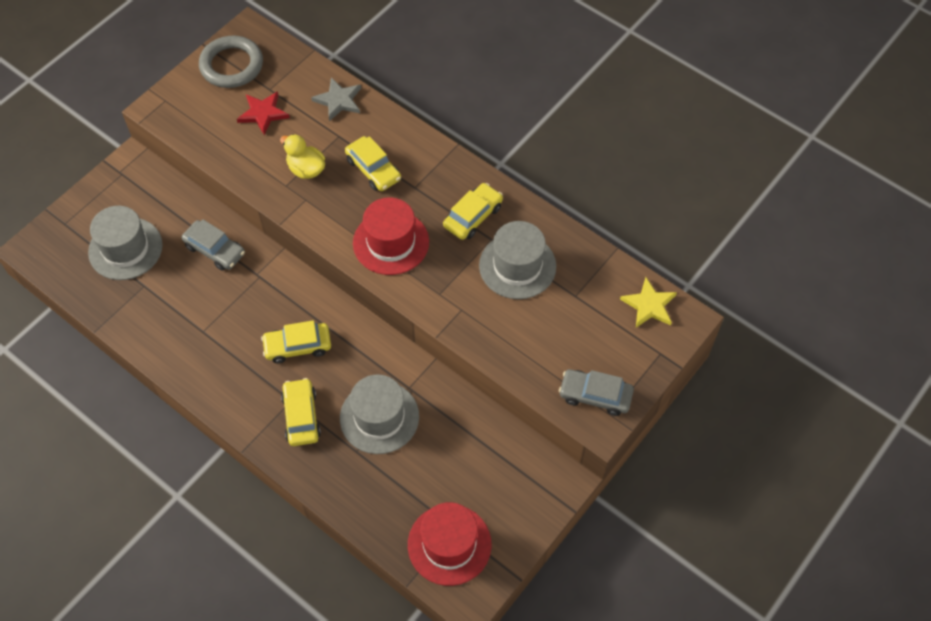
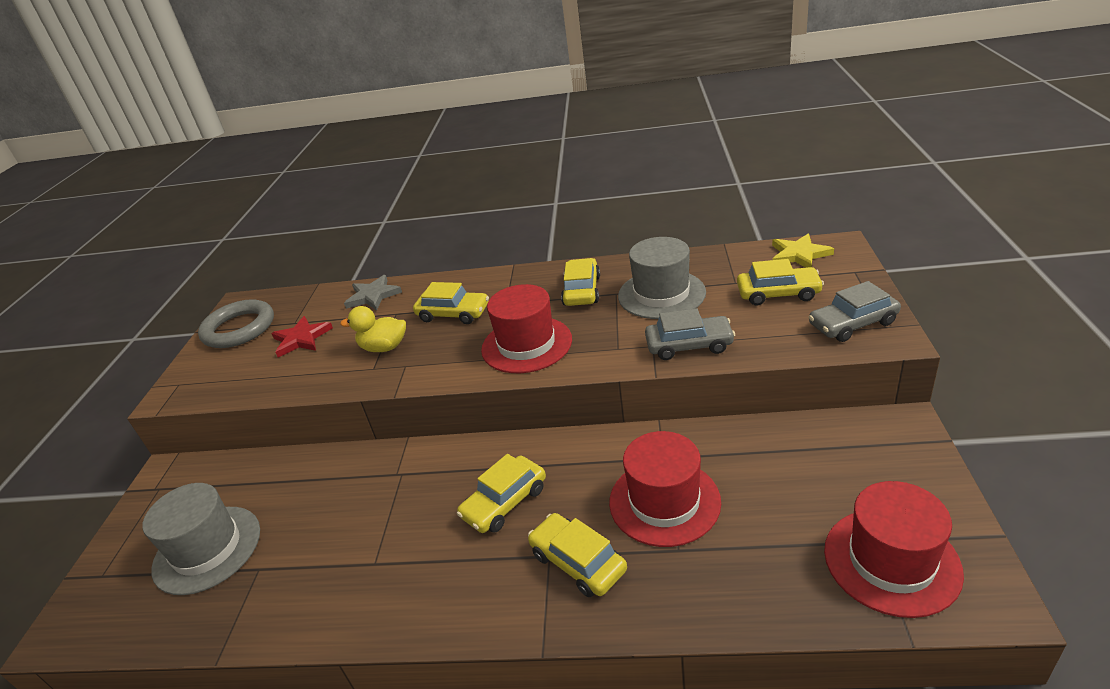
camera: 30 degrees left, 25 degrees down
grey car [182,220,245,271] -> grey car moved to [645,308,735,360]
grey hat [340,374,419,454] -> red hat [609,431,721,547]
none -> yellow car [737,259,824,306]

